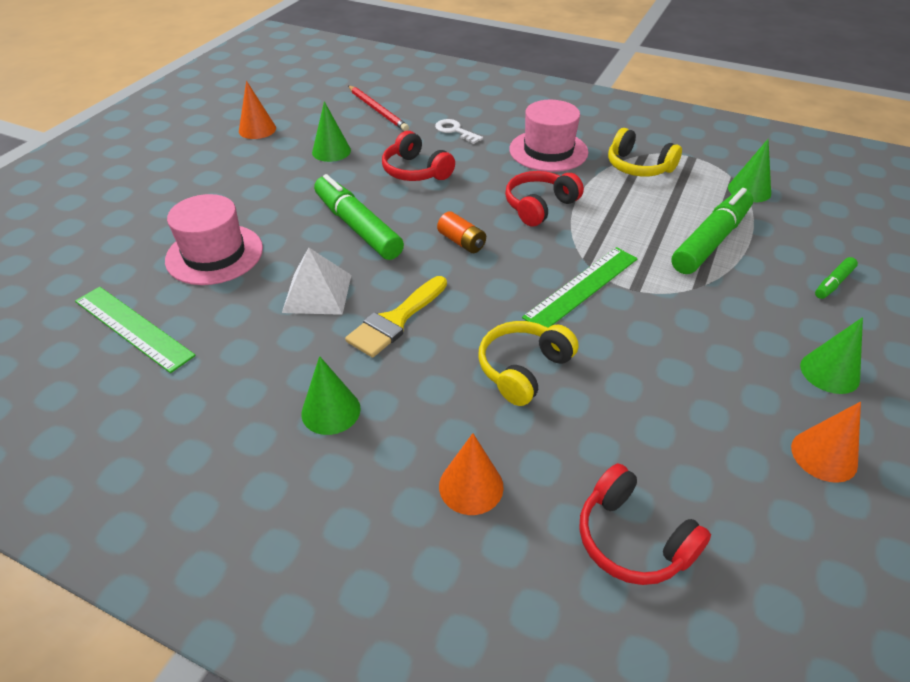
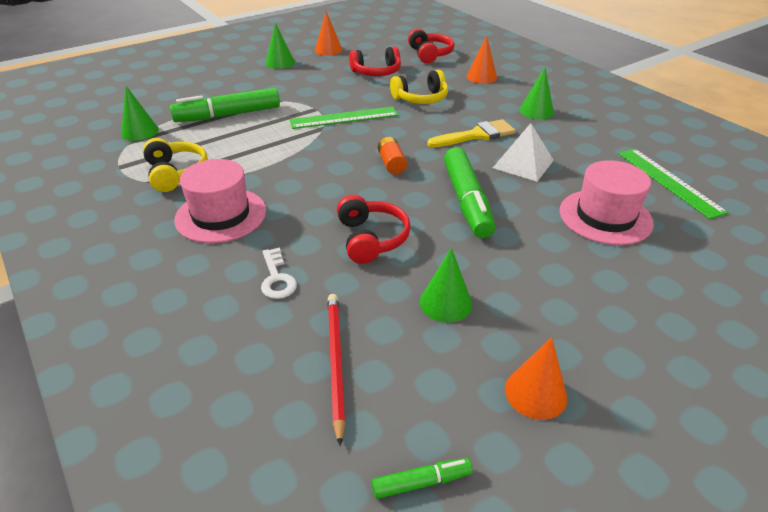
camera: 150 degrees left, 5 degrees down
red headphones [505,171,584,227] -> red headphones moved to [349,46,401,76]
green marker [815,257,858,299] -> green marker moved to [372,458,473,499]

